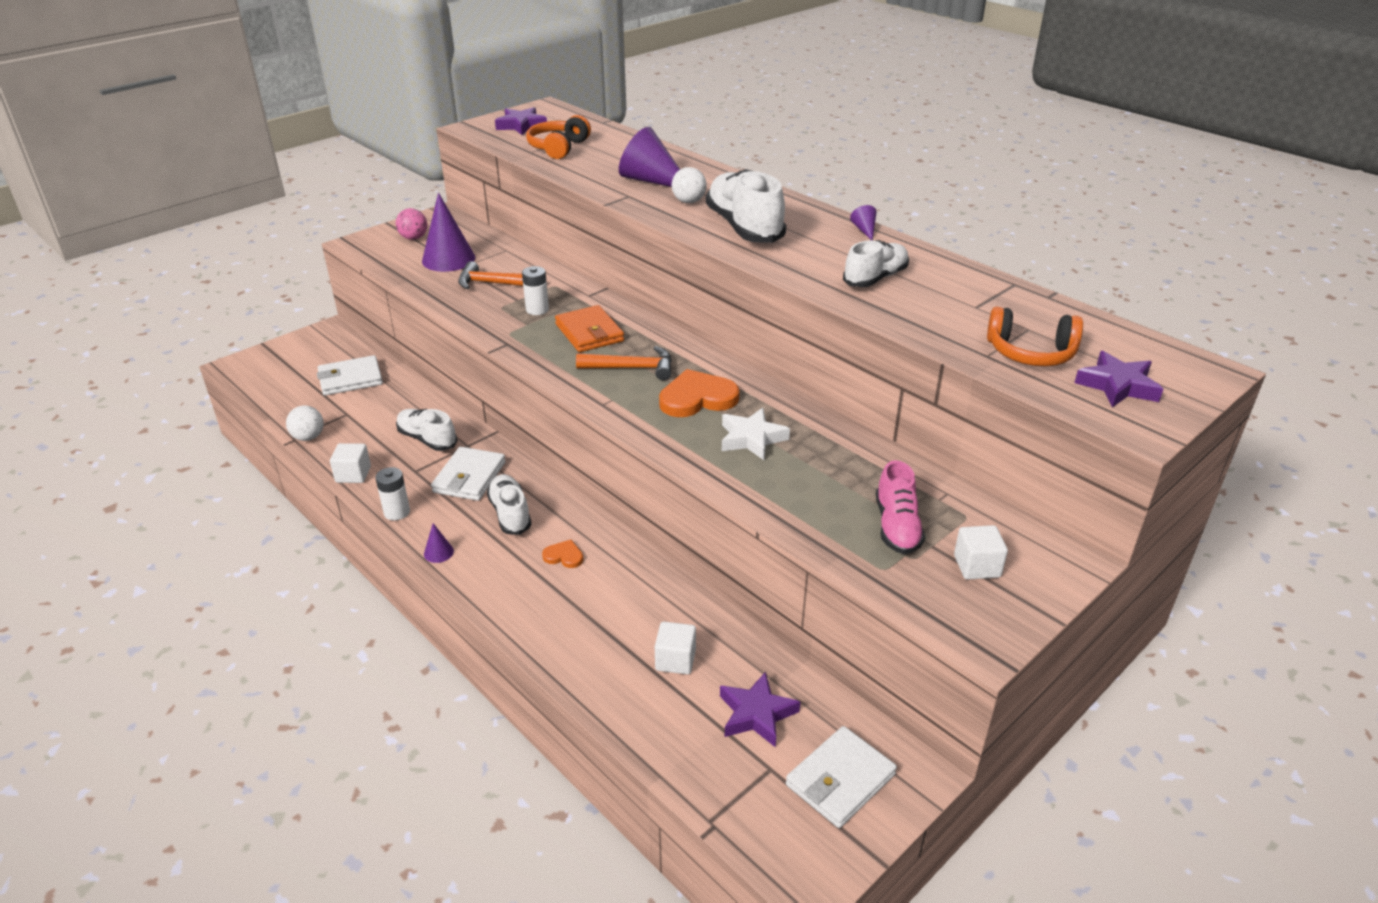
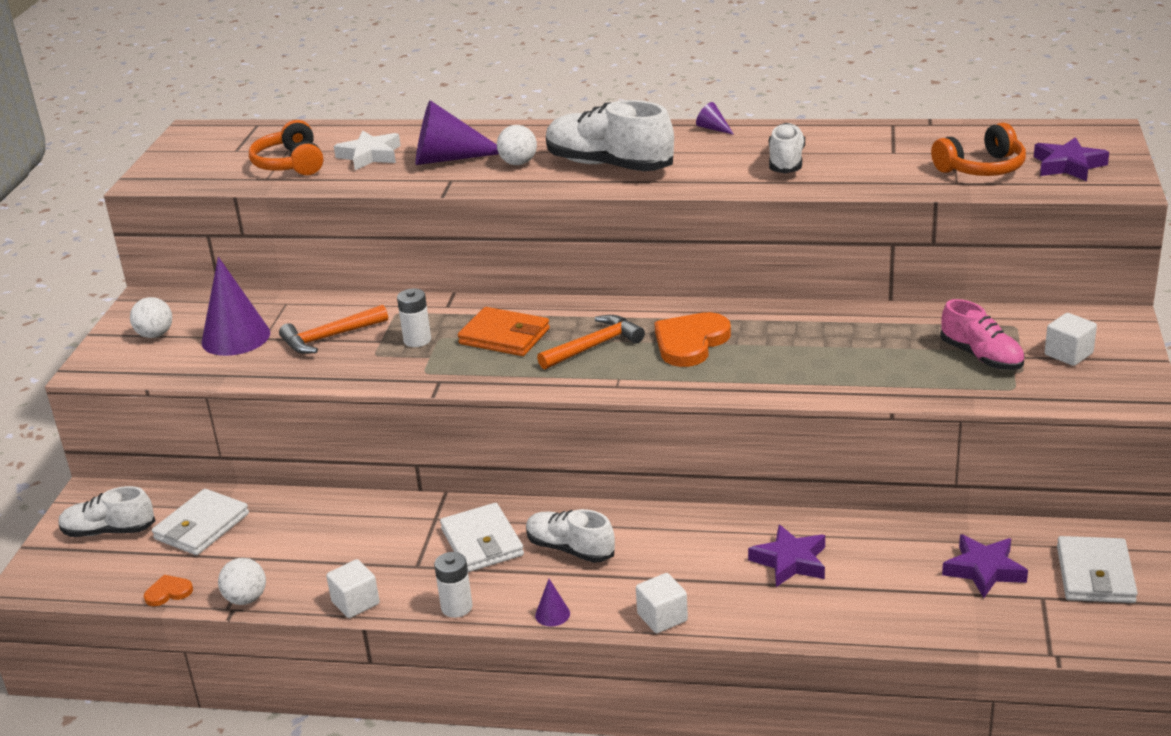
camera: 35 degrees left, 5 degrees down
pink ball [396,208,427,240] -> white ball [130,297,172,338]
white shoe [396,409,457,451] -> white shoe moved to [59,486,155,537]
purple star [495,107,547,135] -> purple star moved to [748,525,825,587]
orange heart [542,540,584,568] -> orange heart moved to [144,575,193,606]
white cube [655,622,696,675] -> white cube moved to [636,573,688,633]
white star [722,408,790,460] -> white star moved to [334,130,401,170]

